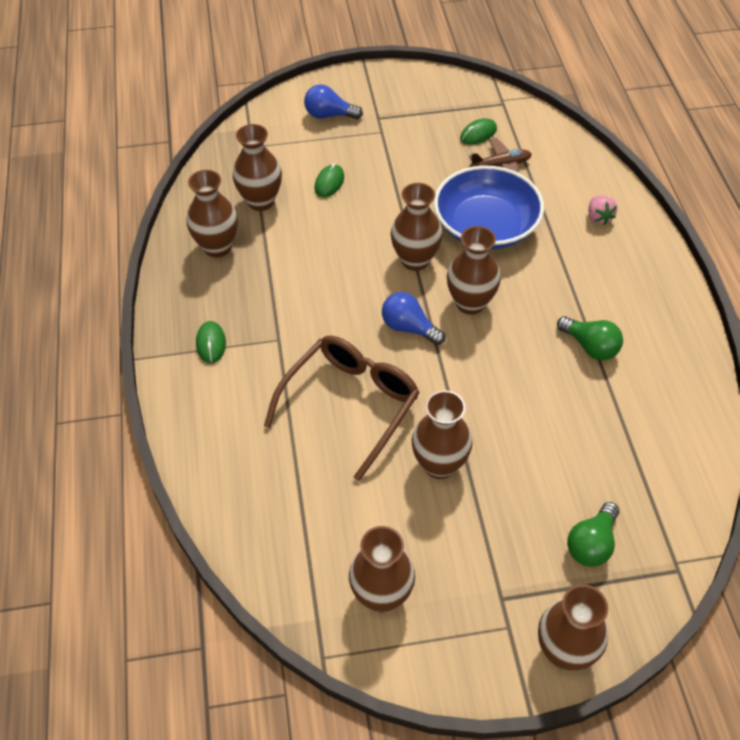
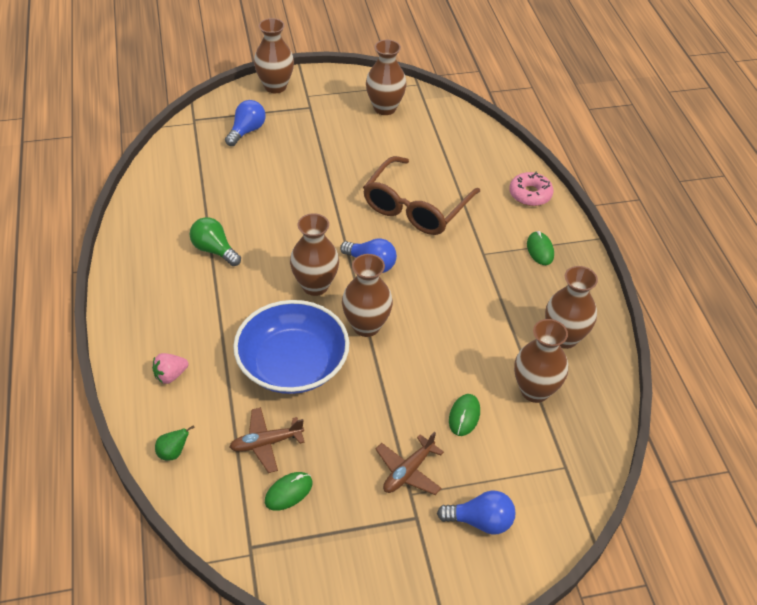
camera: 175 degrees right, 5 degrees down
brown vase [411,390,473,479] -> none
green light bulb [567,502,619,567] -> blue light bulb [225,100,266,146]
pink strawberry [588,196,617,225] -> pink strawberry turned 105 degrees counterclockwise [152,353,188,384]
none -> green pear [155,425,194,461]
none -> brown plane [375,432,444,495]
none -> pink donut [509,171,553,206]

